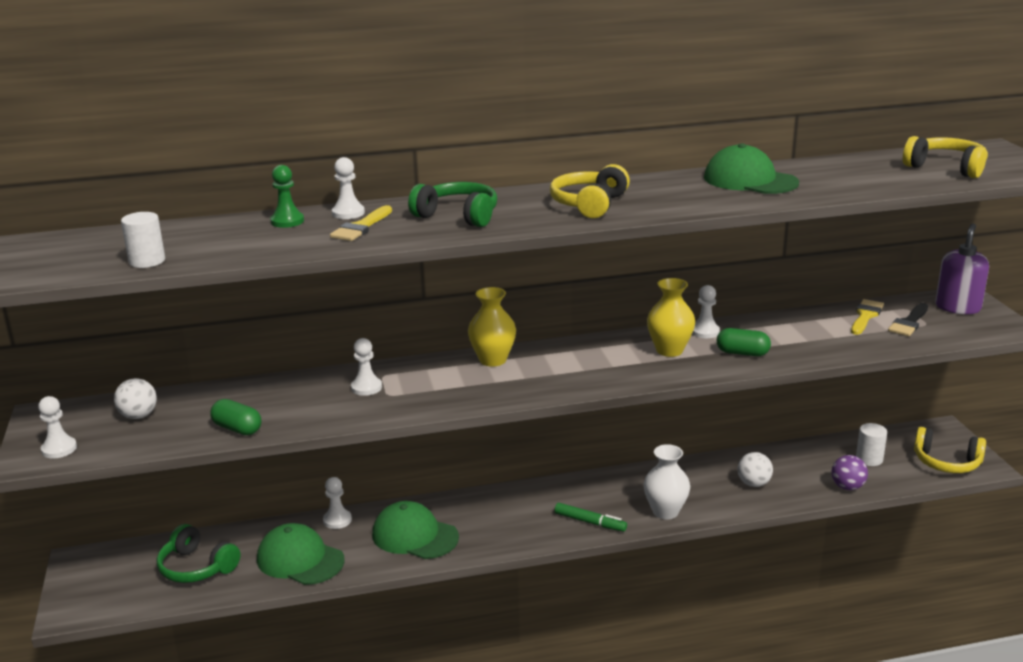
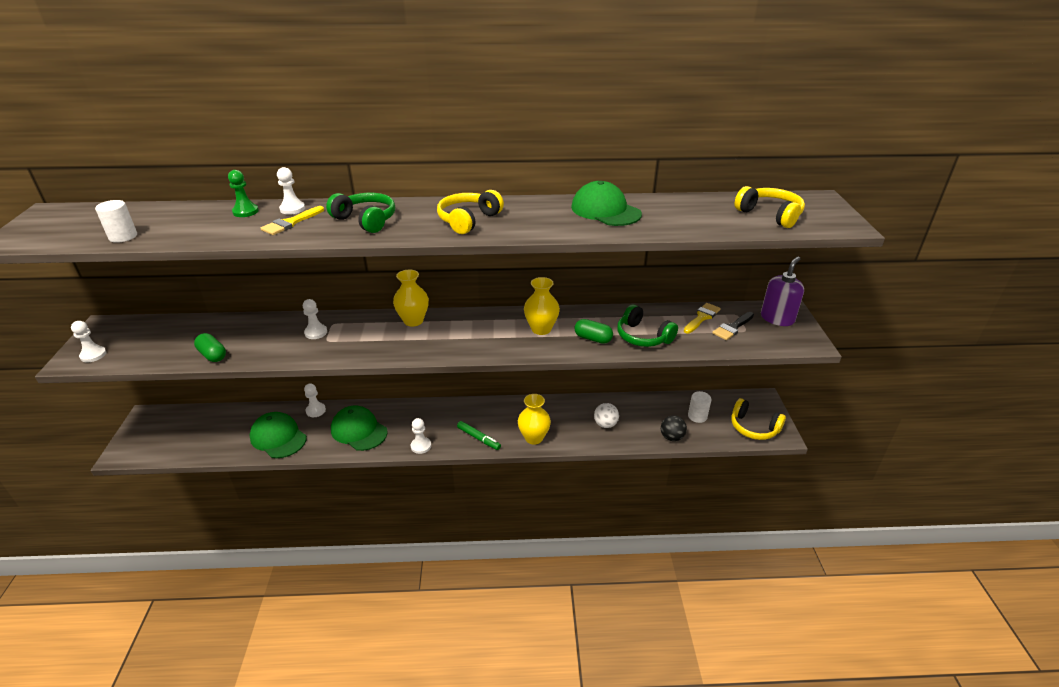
camera: 10 degrees right, 10 degrees up
white ball [114,378,157,419] -> none
green headphones [157,524,240,583] -> green headphones moved to [617,304,678,347]
white vase [643,444,690,519] -> yellow vase [518,394,551,445]
white pawn [692,285,720,338] -> white pawn moved to [411,418,431,454]
purple ball [831,455,868,490] -> black ball [661,416,687,441]

